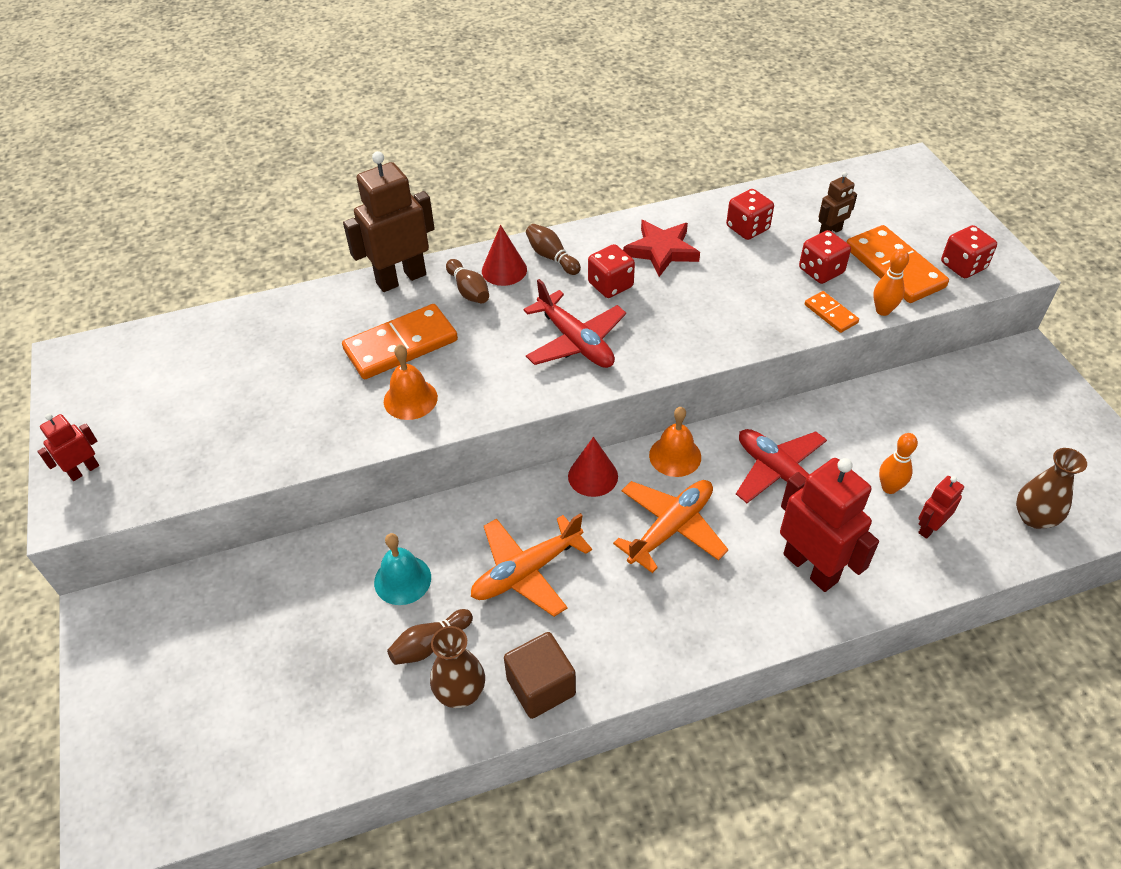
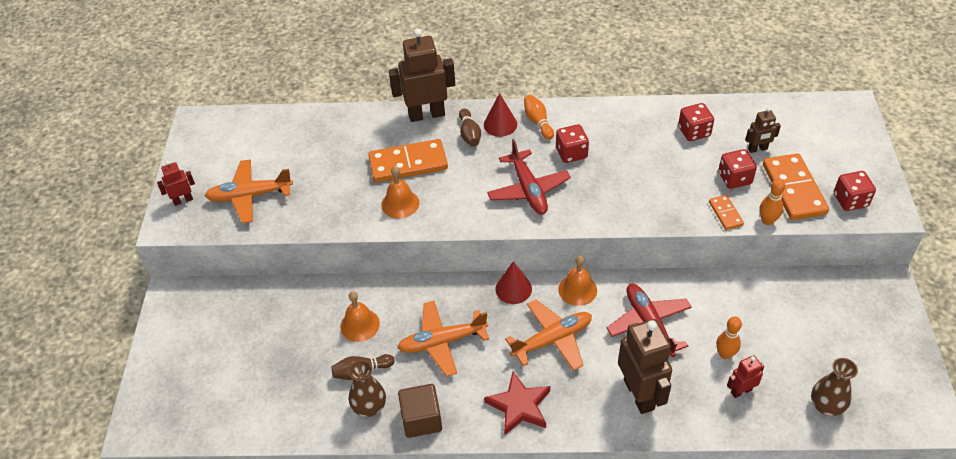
camera: 20 degrees right, 0 degrees up
turquoise bell [374,533,431,605] -> orange bell [340,291,380,342]
brown bowling pin [526,224,581,275] -> orange bowling pin [524,95,554,140]
red star [623,220,700,277] -> red star moved to [484,372,550,435]
red robot [780,458,879,592] -> brown robot [618,319,672,414]
none -> orange plane [205,159,293,223]

